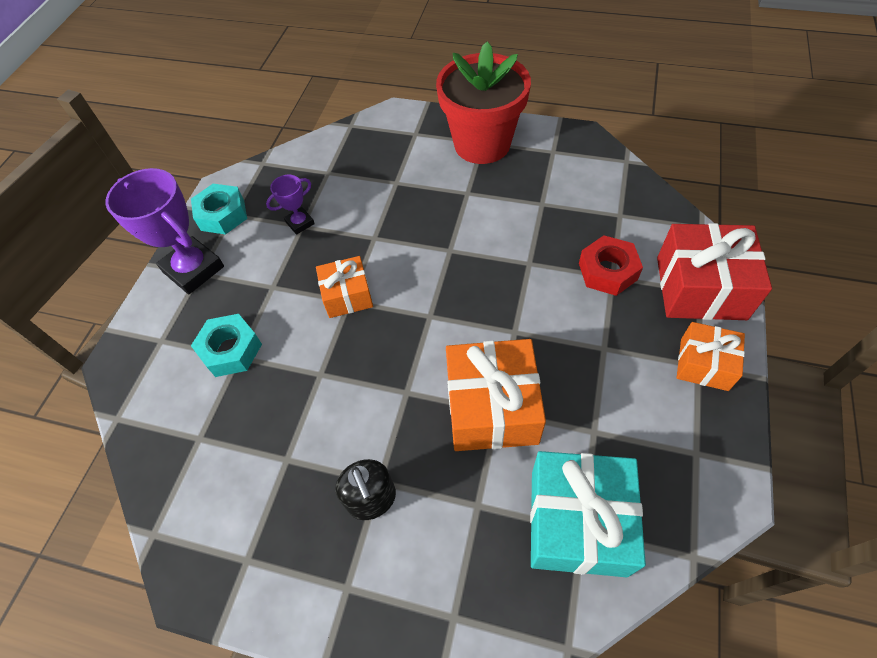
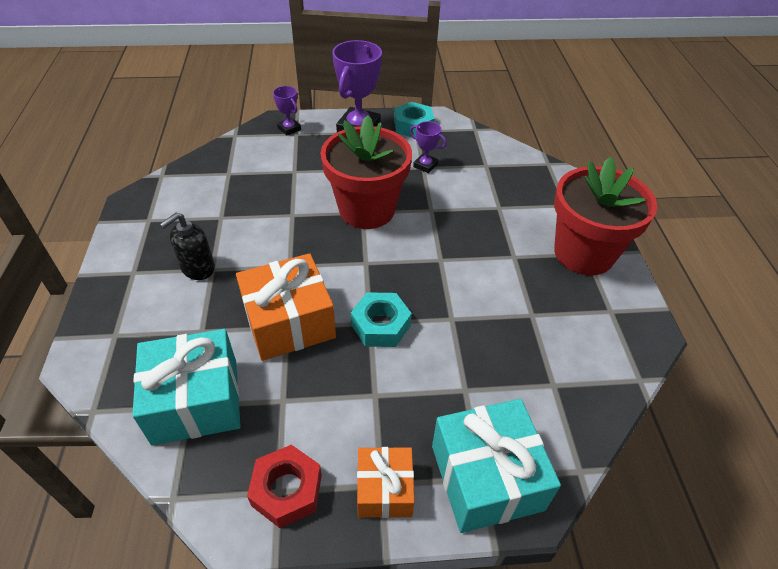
camera: 65 degrees right, 10 degrees down
turquoise nut [191,314,262,377] -> turquoise nut moved to [351,292,412,347]
orange gift [316,256,373,318] -> red flower pot [320,115,412,229]
red nut [579,235,643,296] -> red nut moved to [247,445,322,528]
red gift [657,223,772,320] -> turquoise gift [432,399,561,533]
none -> purple trophy [273,86,301,135]

